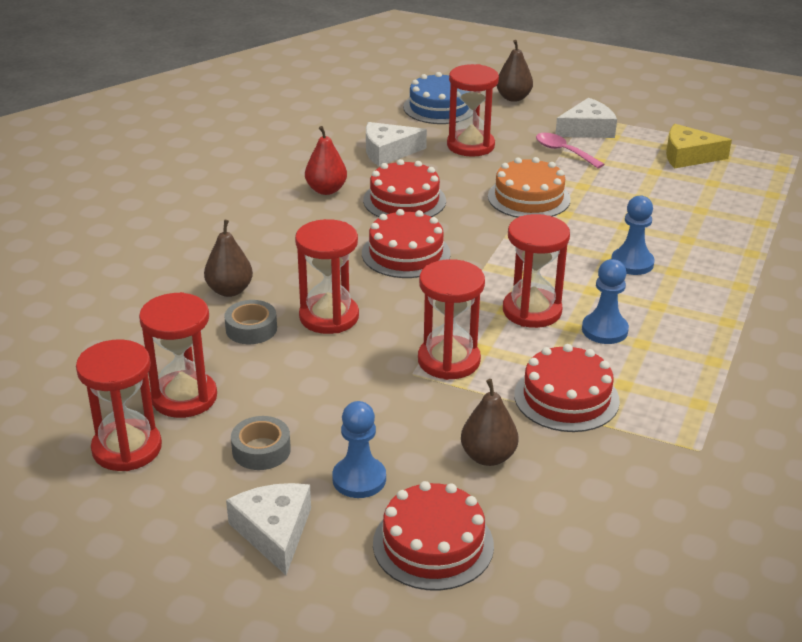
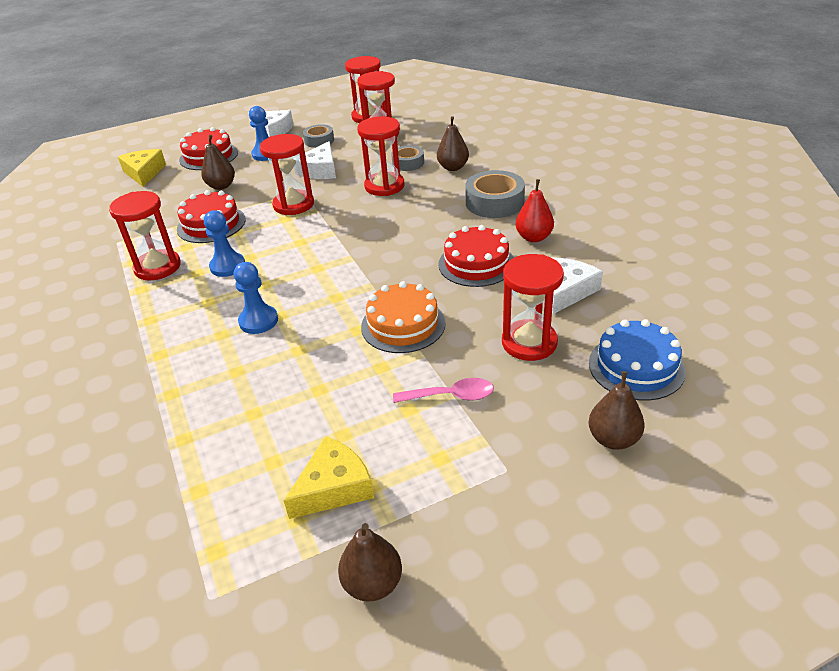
camera: 135 degrees right, 5 degrees up
red cake [362,209,451,278] -> none
red hourglass [503,214,570,328] -> red hourglass moved to [109,191,181,281]
white cheese [556,98,617,138] -> white cheese moved to [294,141,336,179]
none -> yellow cheese [118,149,166,187]
none -> brown pear [338,523,402,602]
none -> grey tape [465,170,525,218]

